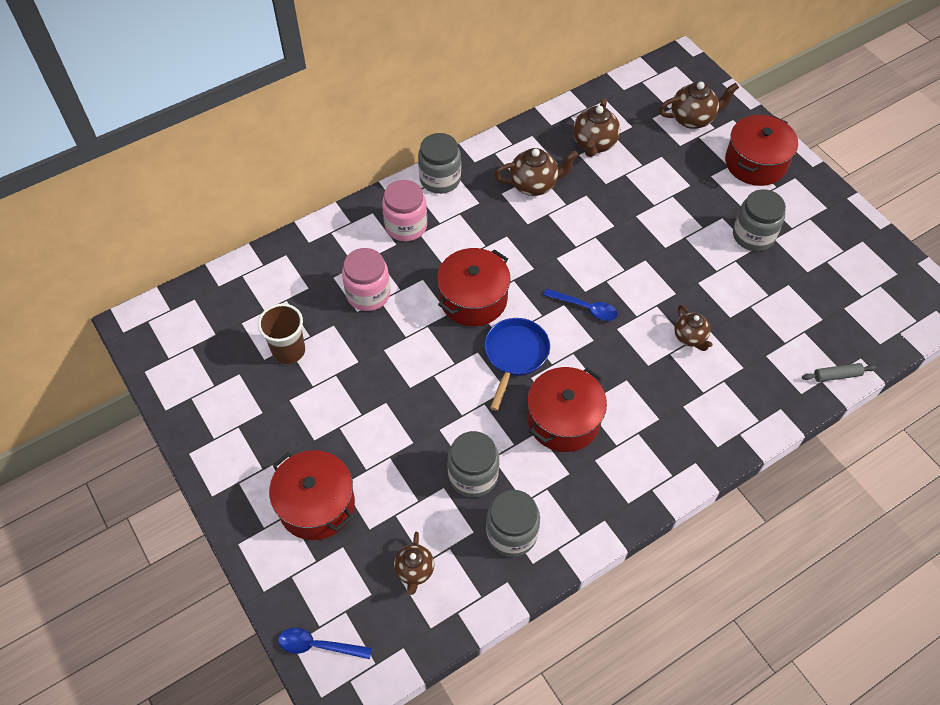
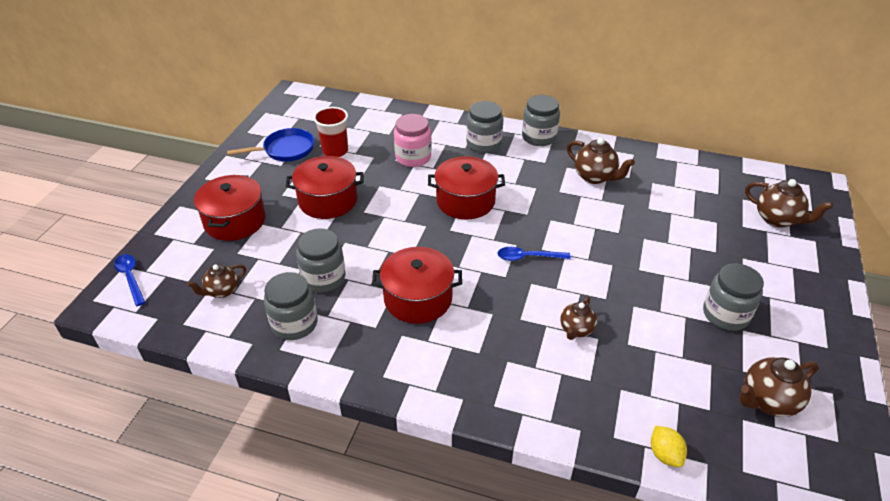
camera: 50 degrees right, 15 degrees down
brown cup [258,303,305,364] -> red cup [313,107,348,157]
pink jar [382,180,427,241] -> grey jar [466,101,503,153]
blue pan [484,318,550,411] -> blue pan moved to [227,128,314,162]
blue spoon [544,289,618,321] -> blue spoon turned 105 degrees clockwise [497,247,571,261]
brown teapot [573,98,620,157] -> brown teapot moved to [740,357,819,417]
red pot [725,115,798,186] -> red pot moved to [285,156,363,219]
grey rolling pin [802,363,876,382] -> yellow lemon [651,426,687,467]

